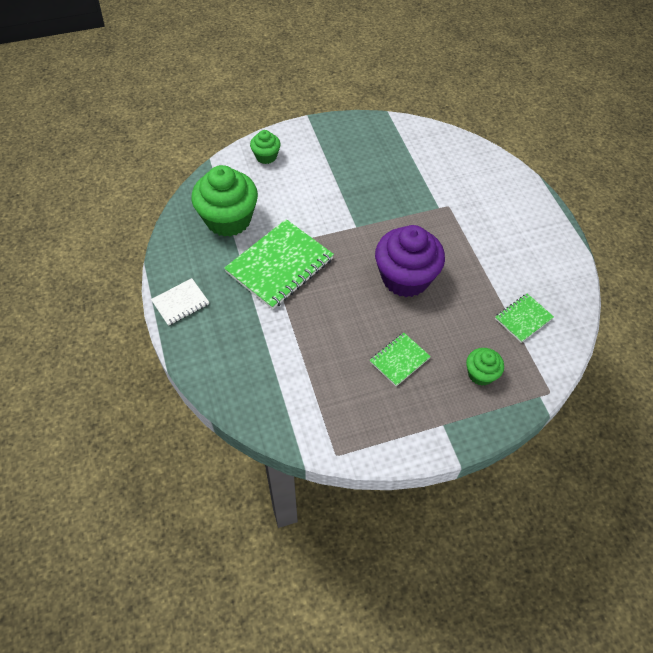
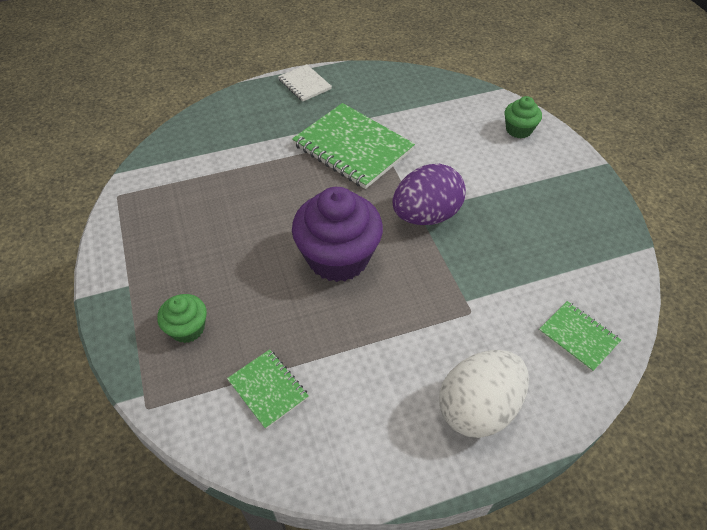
camera: 90 degrees right, 5 degrees down
green cupcake [191,165,258,237] -> none
green notebook [370,333,431,386] -> green notebook moved to [539,301,621,372]
none -> purple egg [392,164,466,225]
none -> white egg [439,350,529,438]

